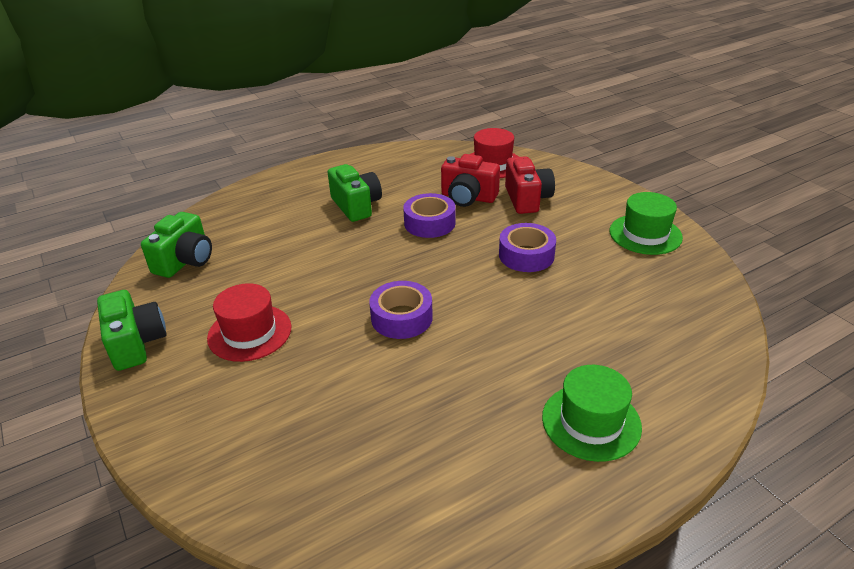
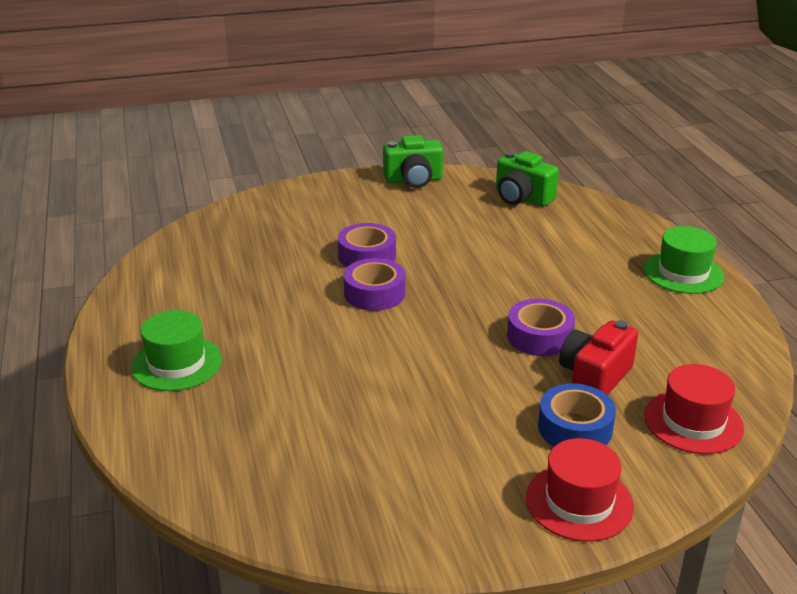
camera: 105 degrees right, 5 degrees down
red hat [207,283,292,362] -> red hat moved to [526,438,634,542]
green camera [328,164,382,222] -> none
purple tape [499,223,556,272] -> purple tape moved to [338,223,396,267]
red camera [505,156,555,214] -> blue tape [538,383,616,447]
green hat [610,192,683,255] -> green hat moved to [644,226,724,294]

